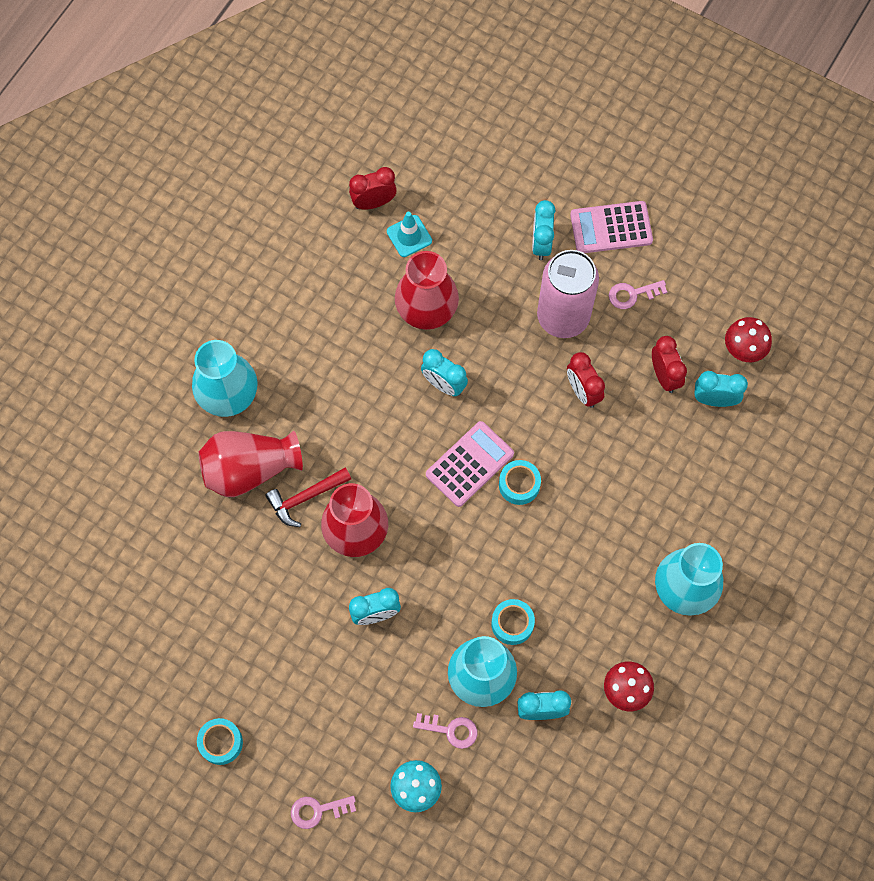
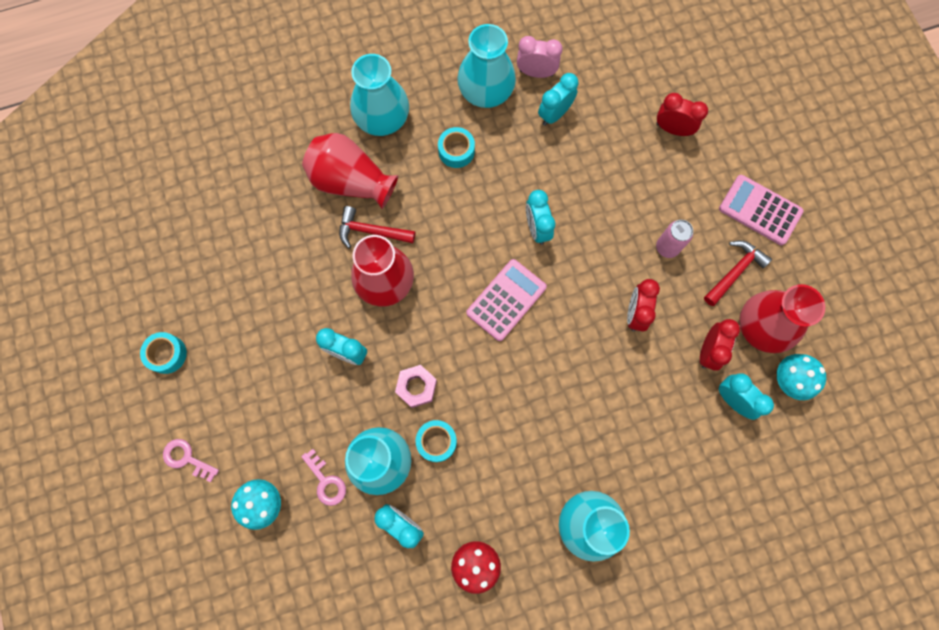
camera: 40 degrees right, 5 degrees up
red clock [349,167,397,210] -> red clock moved to [657,93,708,136]
turquoise traffic cone [387,212,432,257] -> none
red vase [395,251,459,330] -> red vase moved to [739,284,825,353]
pink calculator [426,421,514,507] -> pink calculator turned 45 degrees counterclockwise [466,259,547,341]
turquoise tape [499,460,541,505] -> turquoise tape moved to [438,127,475,168]
turquoise clock [532,200,555,260] -> turquoise clock moved to [538,73,578,126]
pink can [537,250,599,338] -> pink can [656,220,693,258], size x0.49
pink key [609,280,667,309] -> red hammer [704,240,772,306]
red mushroom [725,317,772,362] -> turquoise mushroom [777,354,826,400]
none -> pink nut [395,365,437,408]
none -> turquoise vase [457,24,516,108]
none -> pink clock [517,36,563,78]

